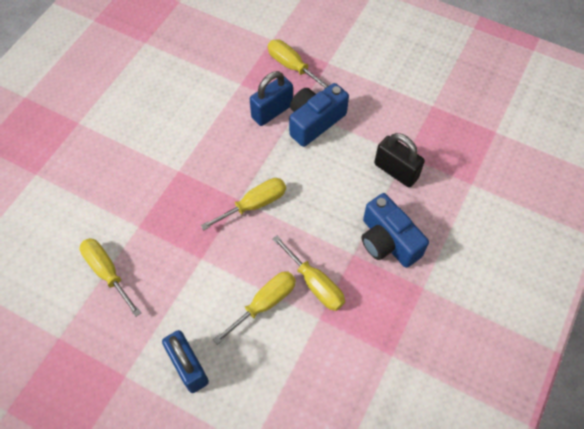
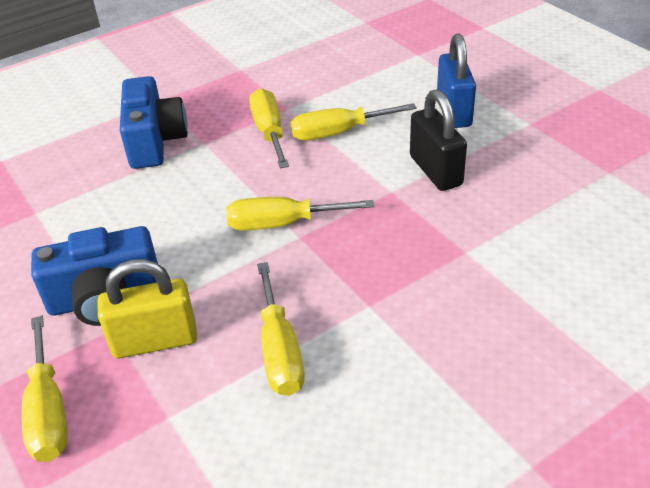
camera: 150 degrees left, 20 degrees down
yellow screwdriver [80,238,141,317] -> yellow screwdriver moved to [257,262,304,396]
blue padlock [250,71,293,126] -> yellow padlock [98,259,197,359]
black padlock [374,133,425,187] -> black padlock moved to [410,89,467,191]

